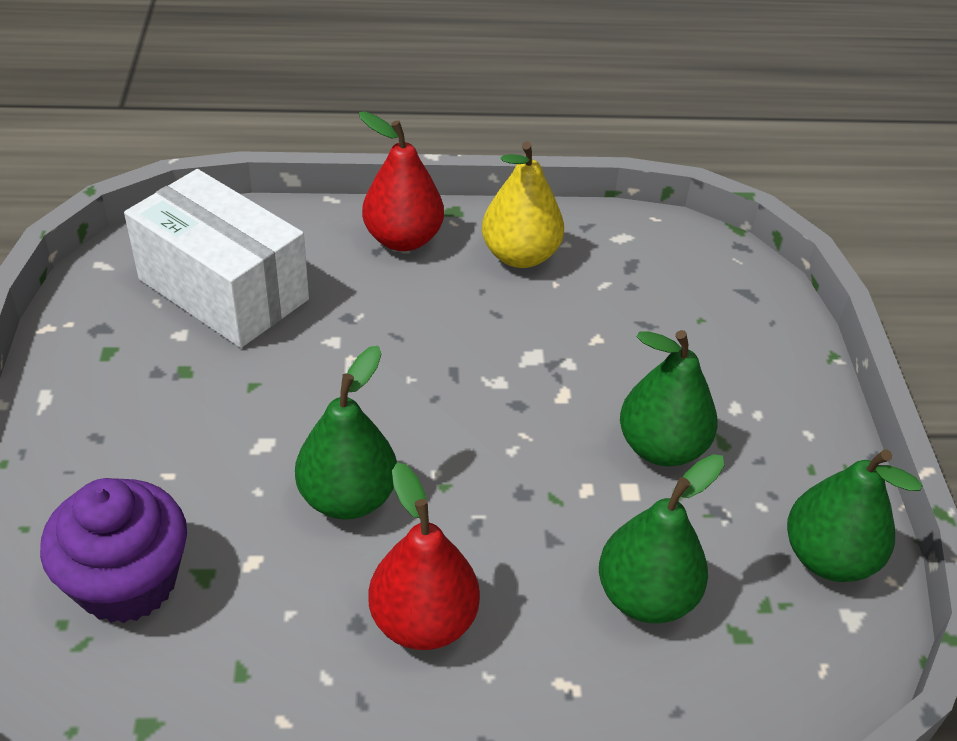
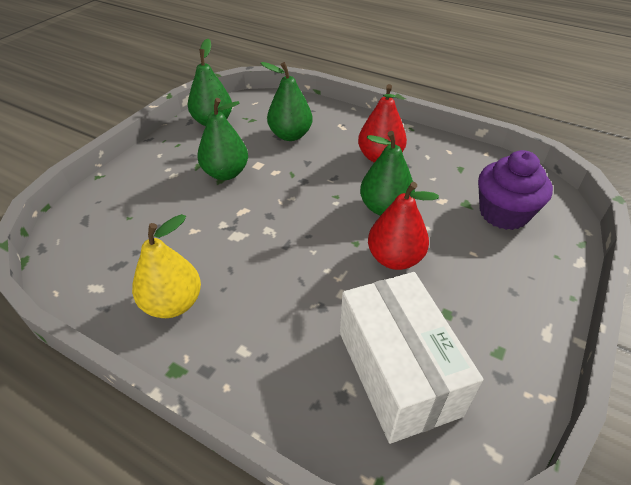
camera: 145 degrees left, 0 degrees up
red pear [359,111,444,251] -> red pear moved to [368,182,439,270]

